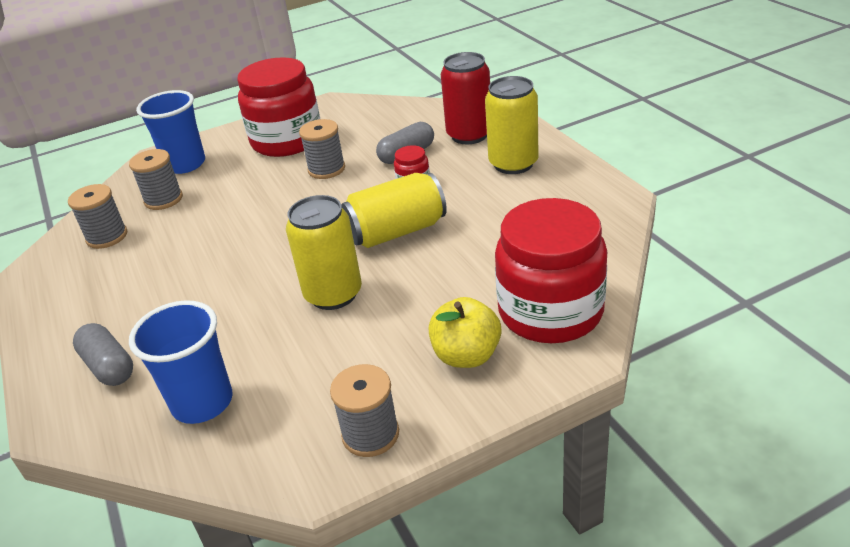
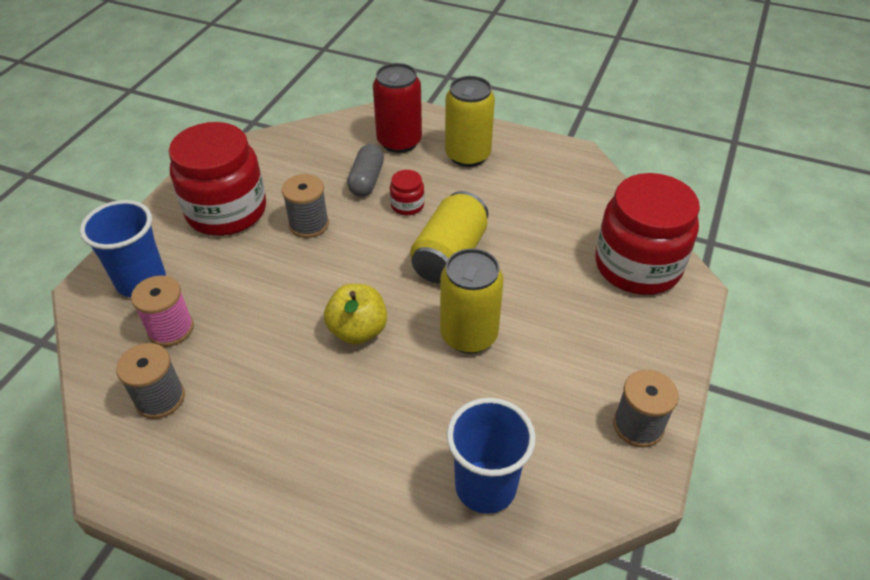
camera: 45 degrees left, 10 degrees up
grey capsule [73,323,133,386] -> none
grey spool [129,149,183,210] -> pink spool [131,275,194,347]
yellow apple [429,297,502,368] -> yellow apple moved to [324,284,387,345]

